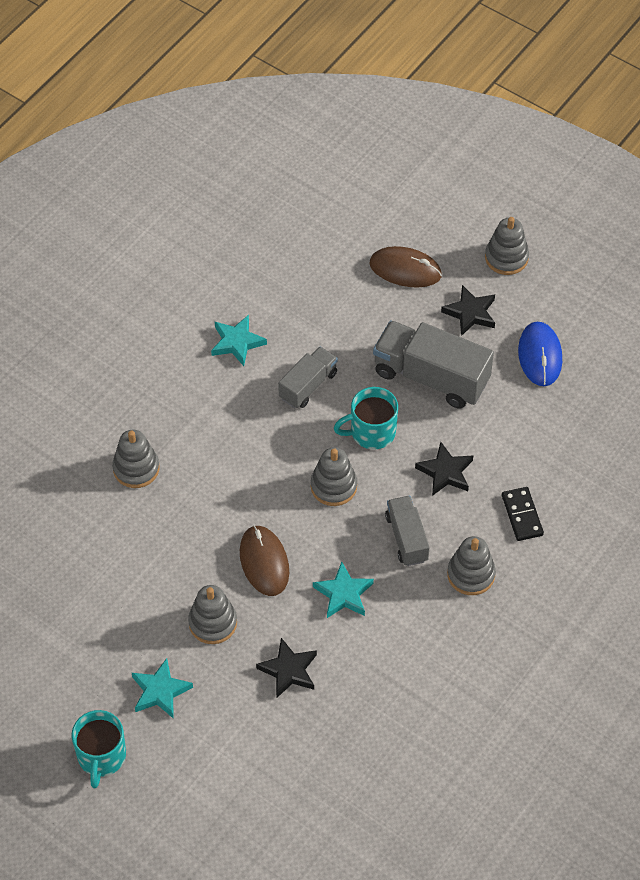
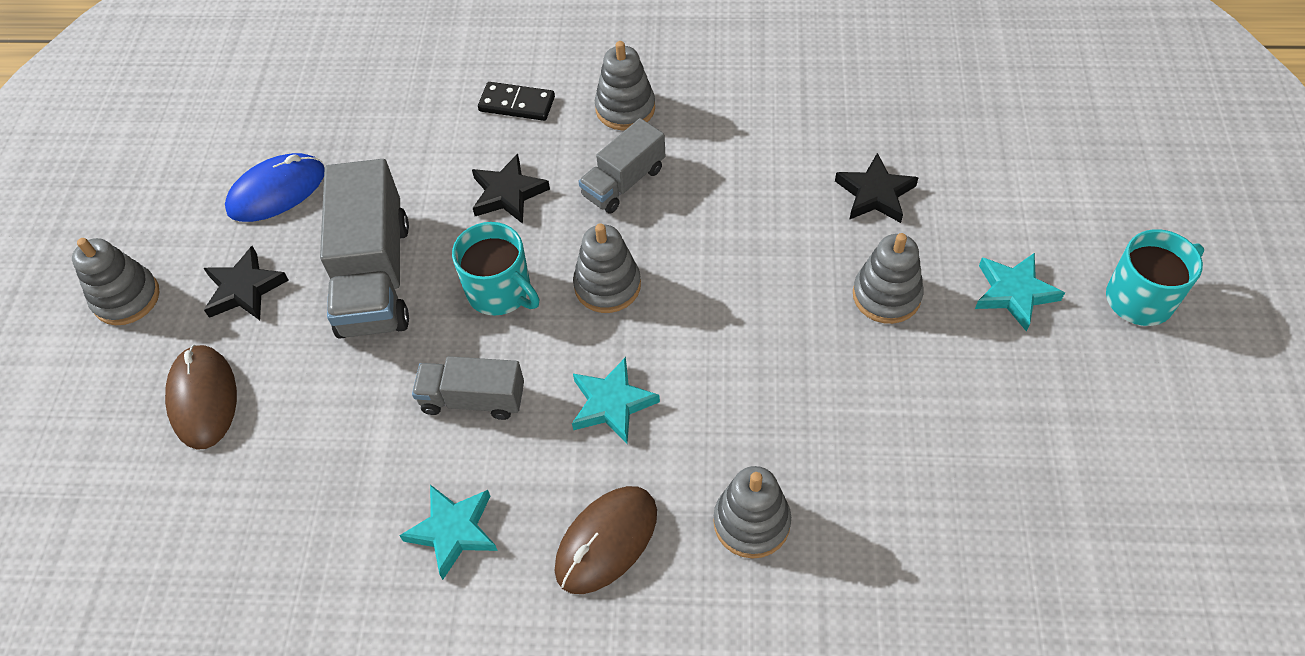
camera: 120 degrees left, 0 degrees up
brown mouse [240,525,289,596] -> brown mouse moved to [555,486,657,594]
turquoise star [313,562,374,618] -> turquoise star moved to [572,357,660,443]
black domino [502,487,544,541] -> black domino turned 60 degrees clockwise [478,82,555,121]

